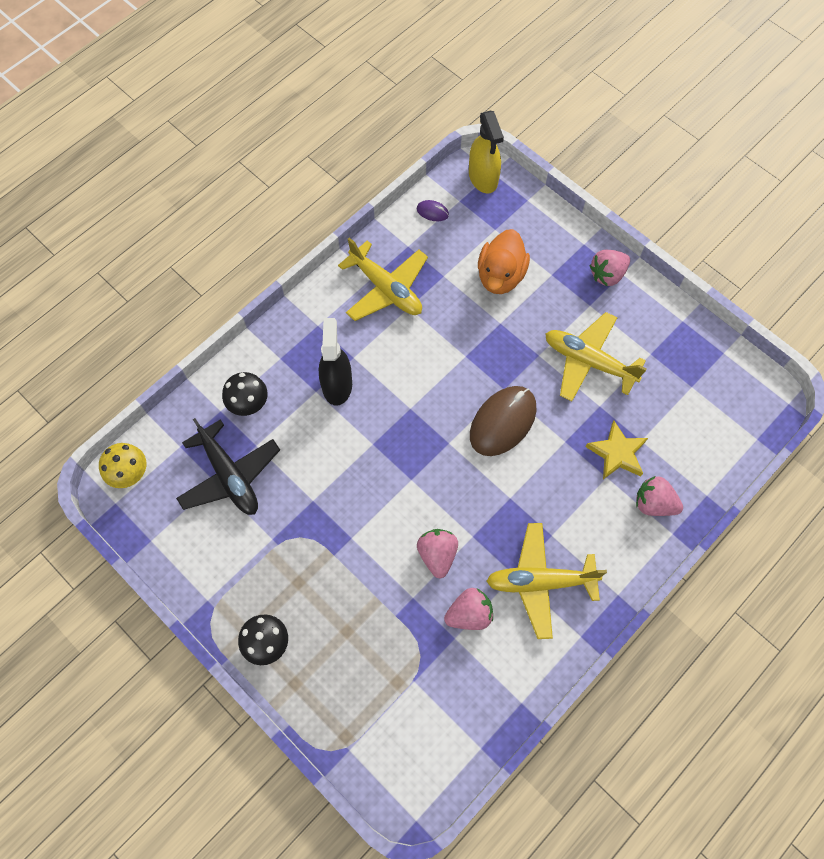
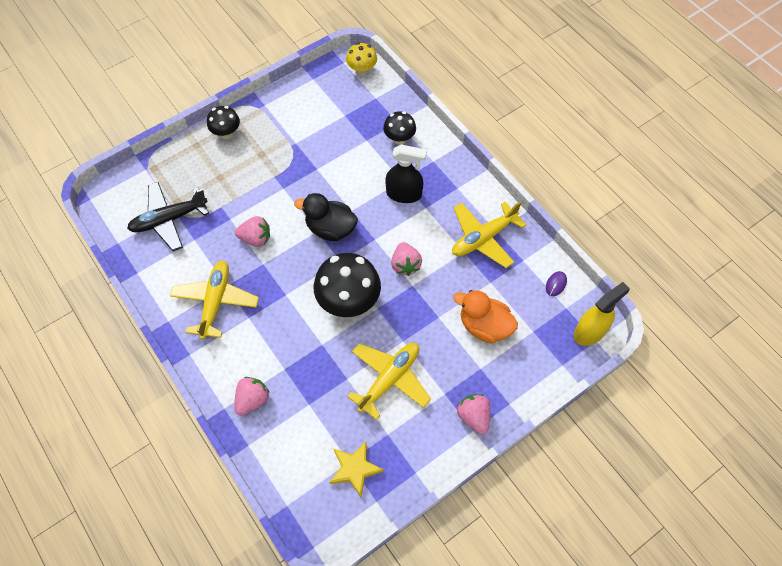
camera: 100 degrees right, 5 degrees down
black plane [176,418,280,515] -> black plane moved to [127,182,209,251]
pink strawberry [444,588,493,630] -> pink strawberry moved to [391,242,422,276]
yellow spray bottle [469,111,504,194] -> yellow spray bottle turned 150 degrees clockwise [574,282,630,346]
brown mouse [470,386,536,456] -> black mushroom [314,253,381,317]
yellow star [586,421,648,479] -> yellow star moved to [329,442,384,497]
none -> black duck [294,193,358,241]

